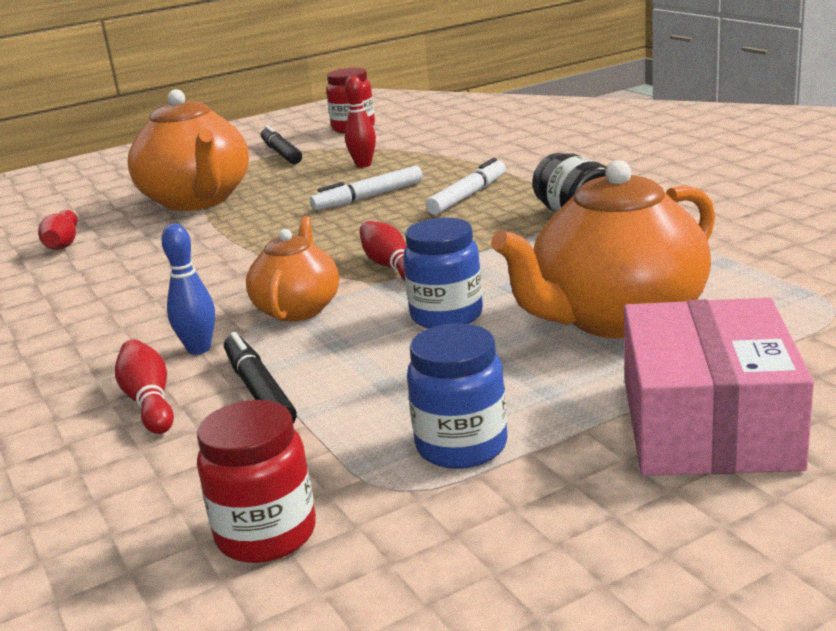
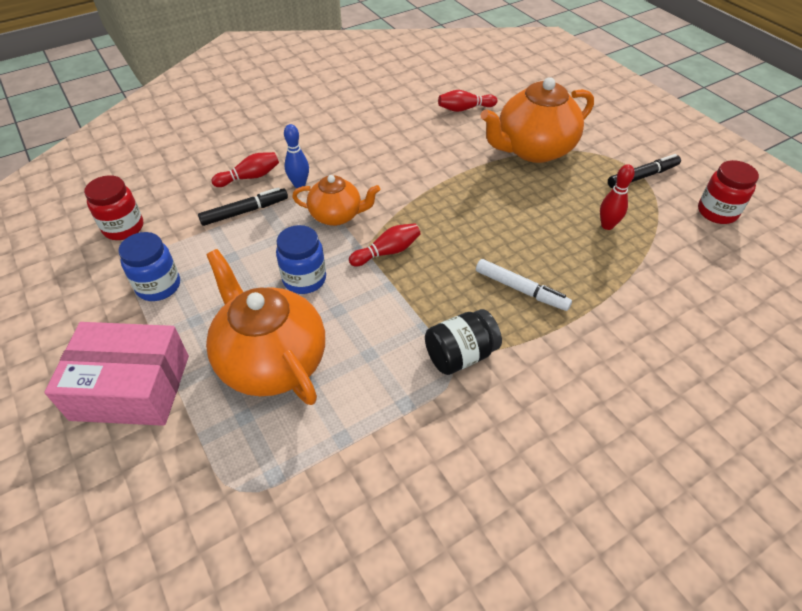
camera: 85 degrees right, 25 degrees up
white marker [310,166,423,210] -> none

